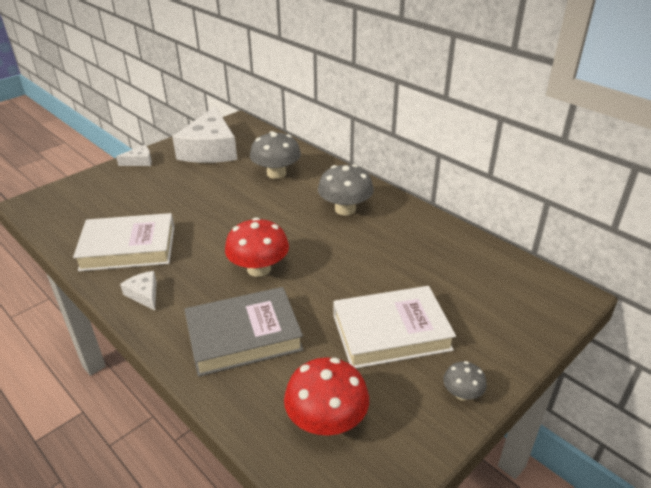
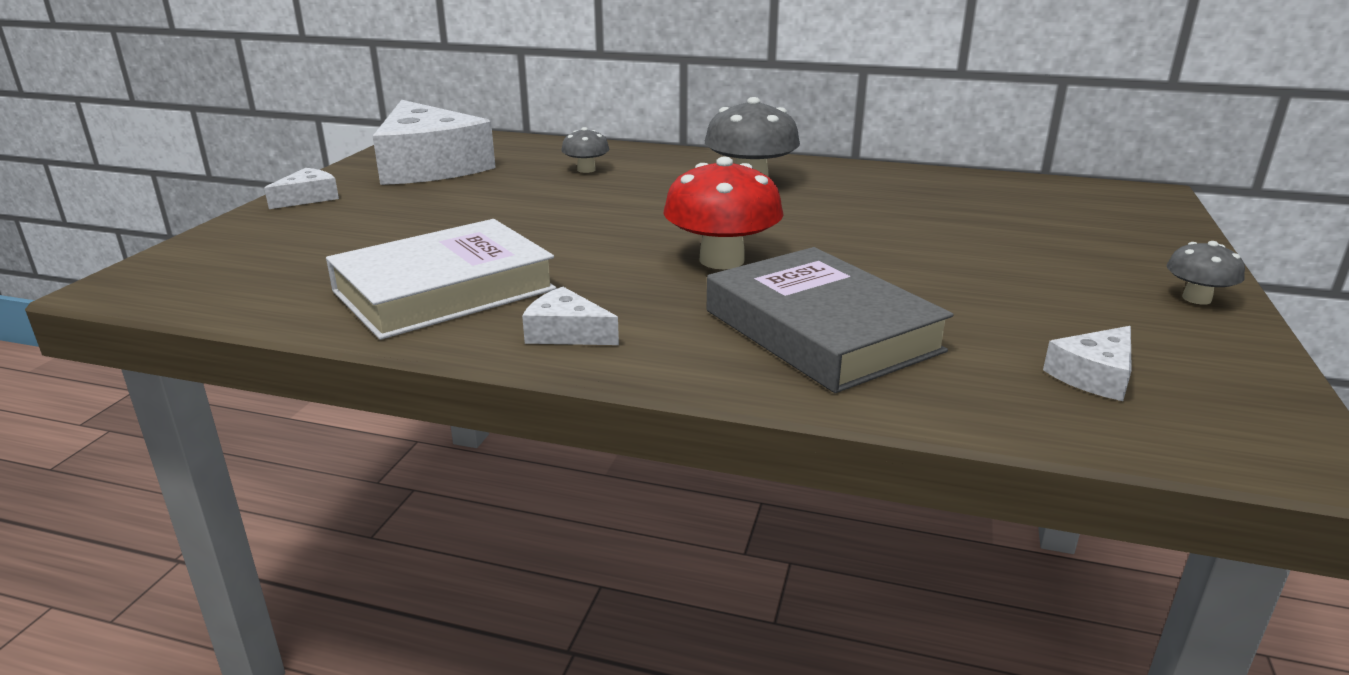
camera: 30 degrees left, 10 degrees down
grey book [184,287,304,377] -> grey book turned 75 degrees counterclockwise [707,247,954,393]
grey mushroom [250,131,301,179] -> grey mushroom [561,127,610,173], size x0.53
red mushroom [284,357,369,435] -> white cheese [1043,326,1132,401]
white book [333,286,456,368] -> none

